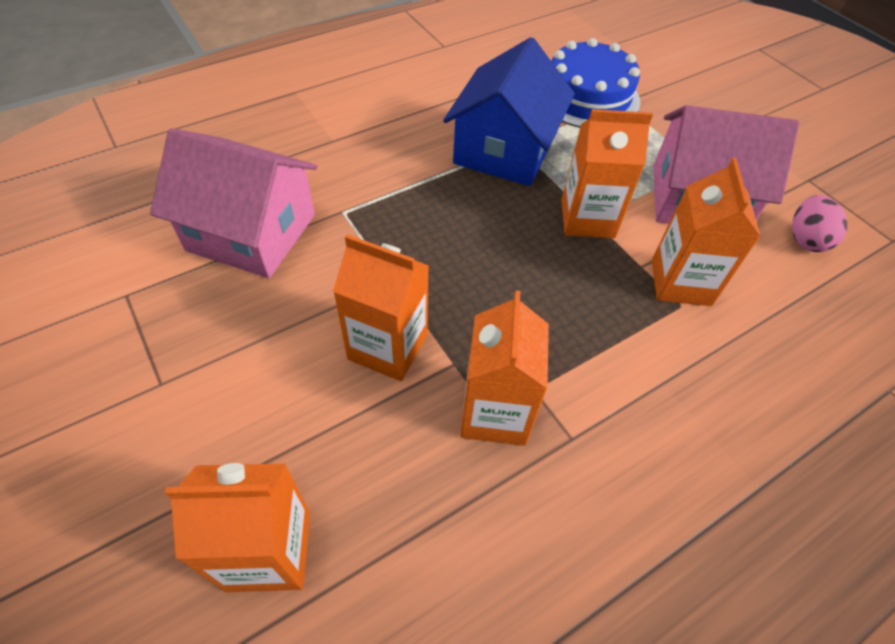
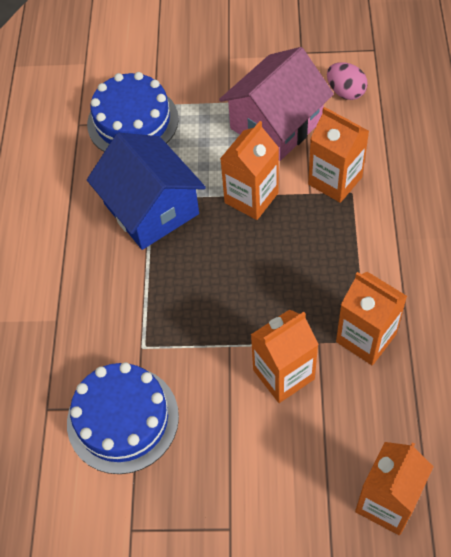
camera: 50 degrees left, 5 degrees up
pink house [150,128,317,278] -> blue cake [67,362,179,474]

